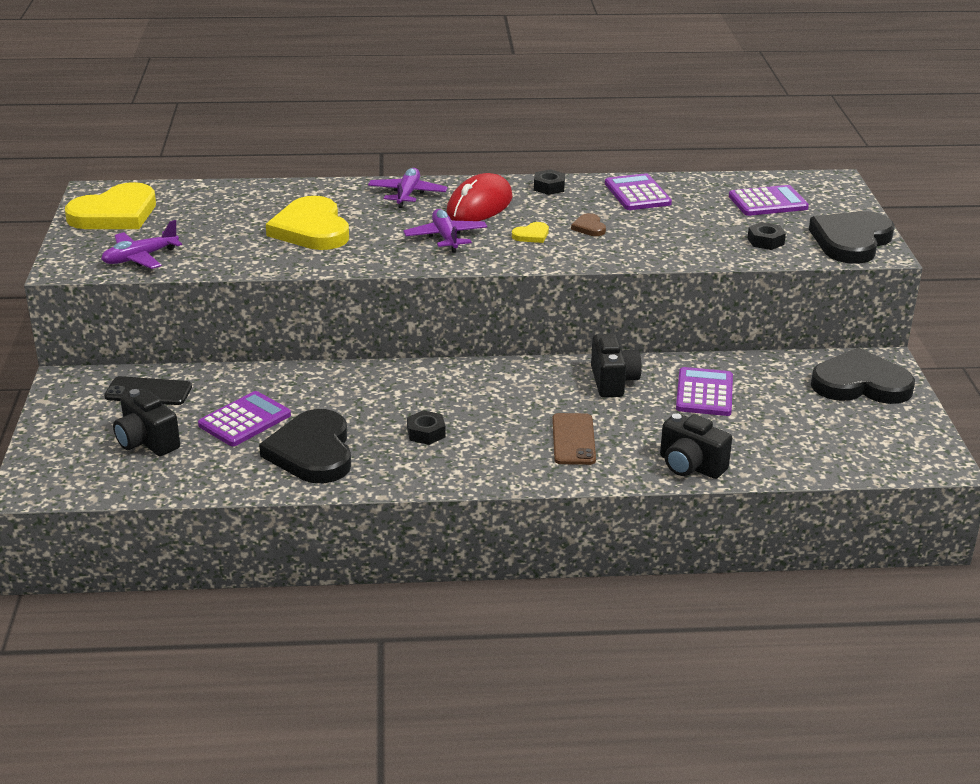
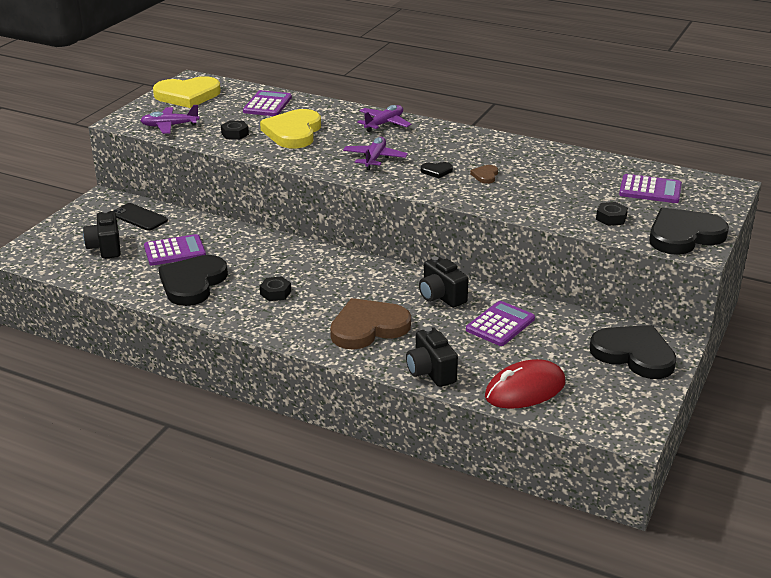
camera: 30 degrees right, 0 degrees up
red mouse [446,173,513,221] -> red mouse moved to [485,359,565,409]
yellow heart [512,222,549,243] -> black heart [421,162,453,178]
black nut [534,169,565,195] -> black nut moved to [221,121,249,140]
brown phone [552,413,596,465] -> brown heart [330,298,411,350]
black camera [591,334,642,398] -> black camera turned 120 degrees clockwise [419,256,469,308]
purple calculator [605,173,672,210] -> purple calculator moved to [243,90,292,116]

